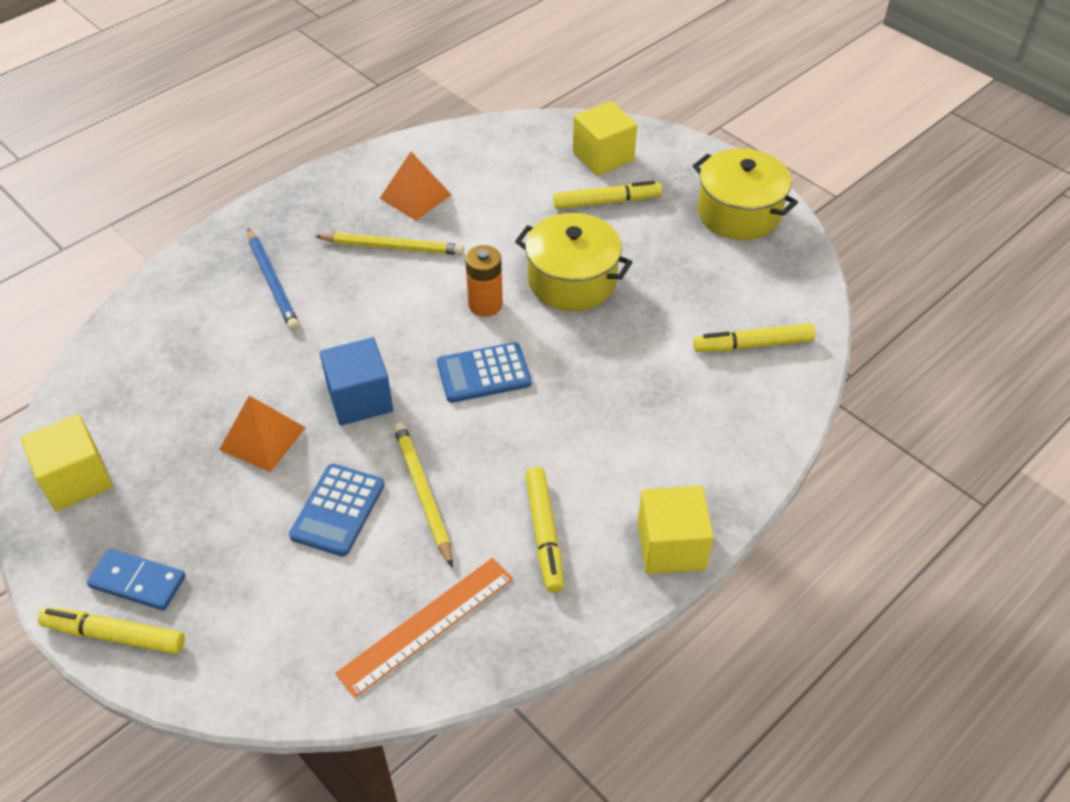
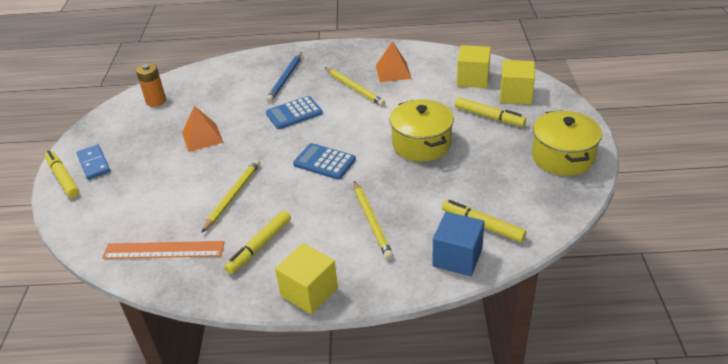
camera: 45 degrees right, 10 degrees down
yellow cube [20,414,113,512] -> yellow cube moved to [457,45,491,88]
blue calculator [289,464,384,557] -> blue calculator moved to [266,96,323,129]
blue cube [320,337,393,426] -> blue cube moved to [432,212,485,276]
orange battery [465,245,503,317] -> orange battery moved to [136,63,166,107]
none -> yellow pencil [354,181,393,260]

